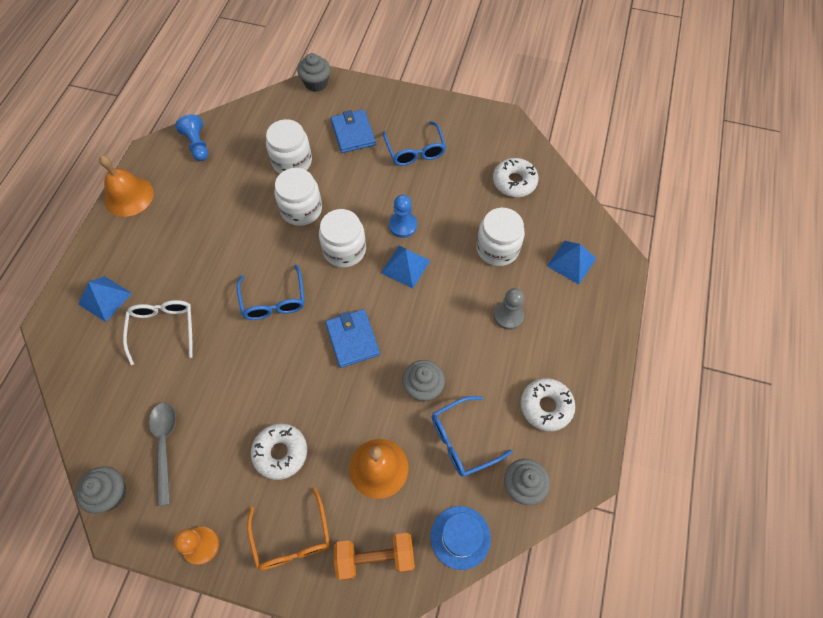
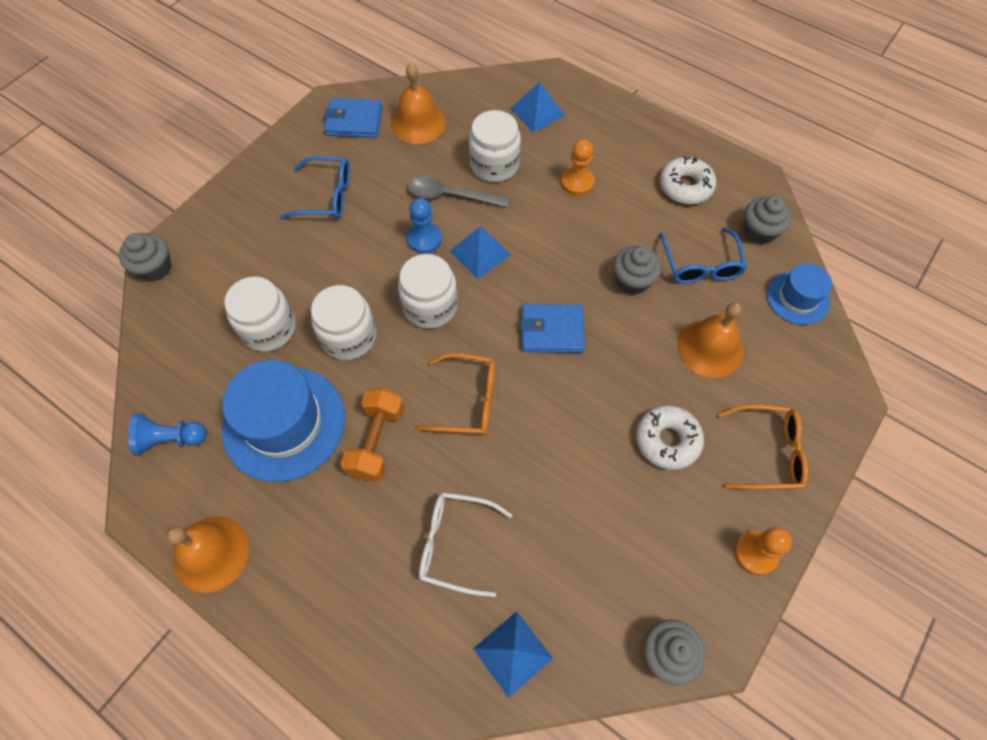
camera: 70 degrees left, 0 degrees up
blue pyramid [78,276,132,322] -> blue pyramid moved to [473,612,553,698]
grey spoon [149,403,176,506] -> grey spoon moved to [407,176,509,207]
blue glasses [236,265,305,320] -> orange glasses [417,353,495,435]
blue wallet [331,109,376,153] -> blue wallet moved to [324,98,383,138]
orange dumbbell [334,533,415,580] -> orange dumbbell moved to [341,388,405,482]
white donut [493,158,539,197] -> orange bell [391,63,446,144]
grey pawn [494,288,524,330] -> orange pawn [561,139,595,196]
none -> blue hat [222,360,345,482]

